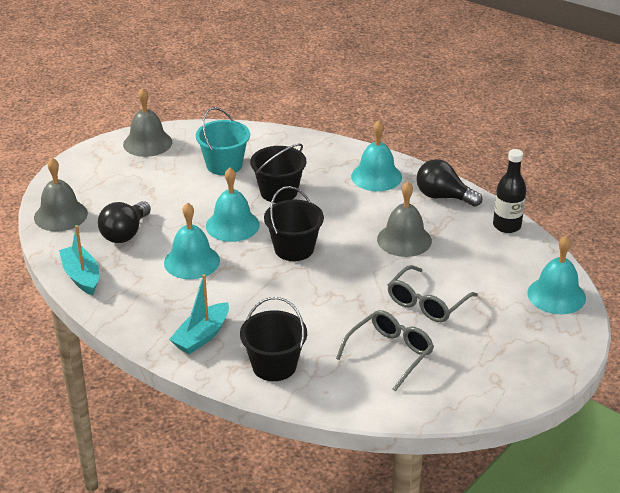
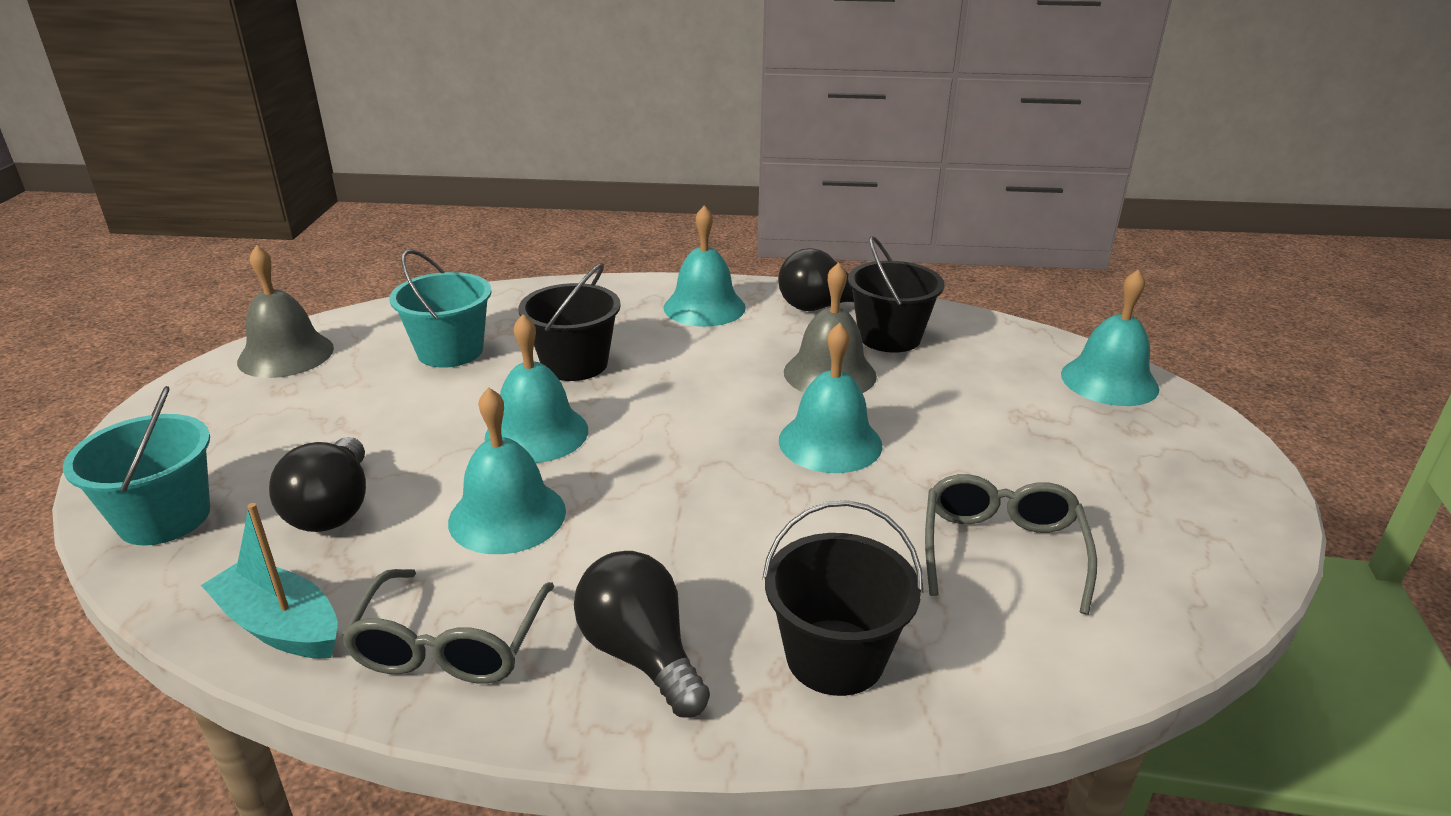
camera: 30 degrees left, 5 degrees down
grey bell [34,158,88,231] -> turquoise bucket [63,386,210,545]
turquoise boat [169,274,229,354] -> black light bulb [574,551,710,717]
black bucket [264,186,324,261] -> black bucket moved to [848,236,944,353]
grey glasses [387,265,478,322] -> grey glasses moved to [341,569,554,684]
black bottle [493,149,526,233] -> none
none -> turquoise bell [779,323,883,473]

